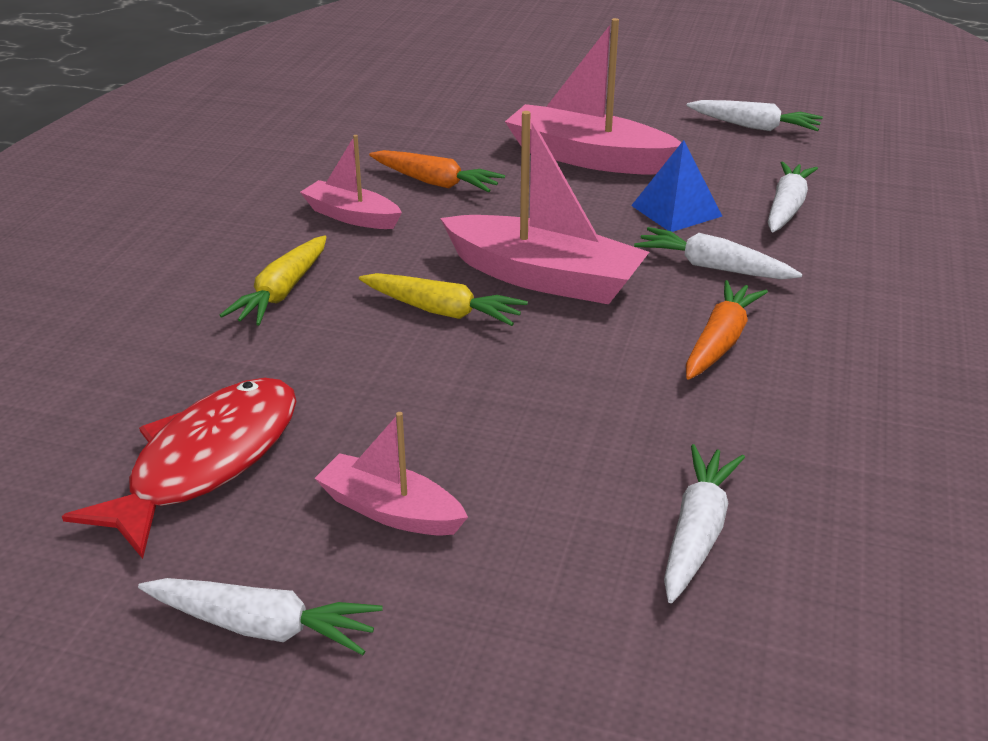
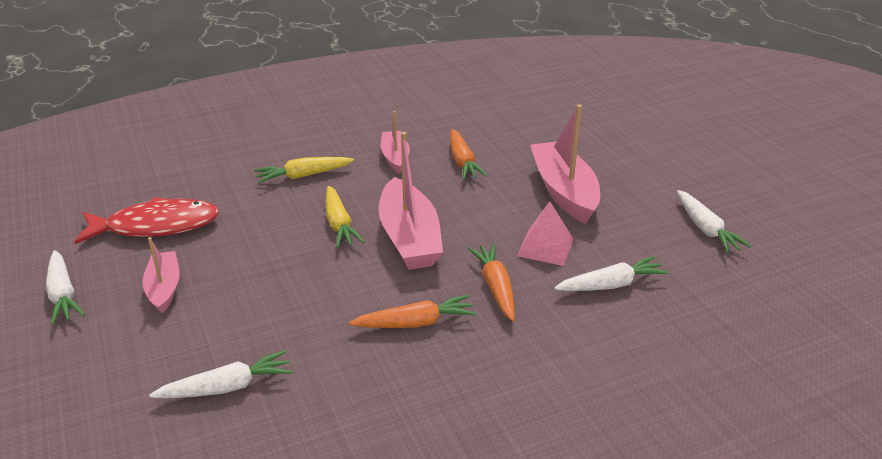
camera: 50 degrees right, 0 degrees up
blue pyramid [631,140,722,232] -> pink pyramid [517,201,573,266]
white carrot [634,227,802,279] -> orange carrot [467,243,515,321]

